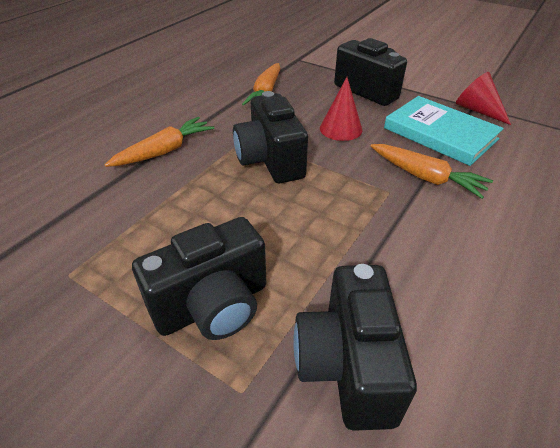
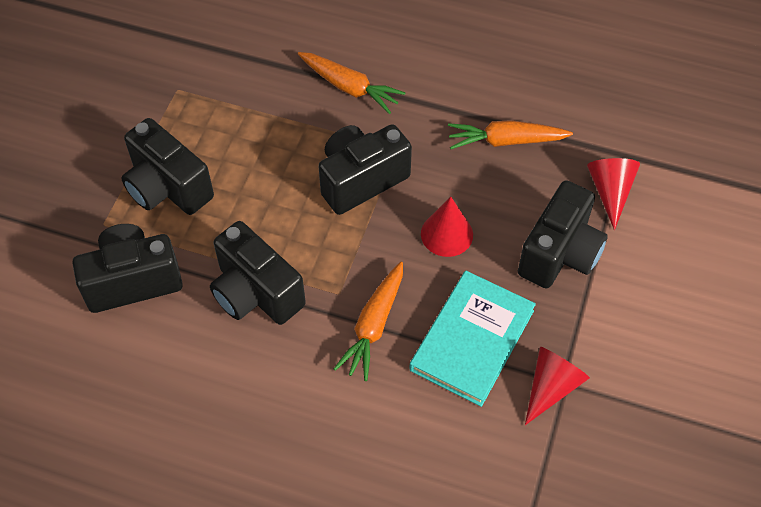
camera: 75 degrees right, 15 degrees up
none -> black camera [210,221,306,325]
none -> red cone [587,158,640,230]

